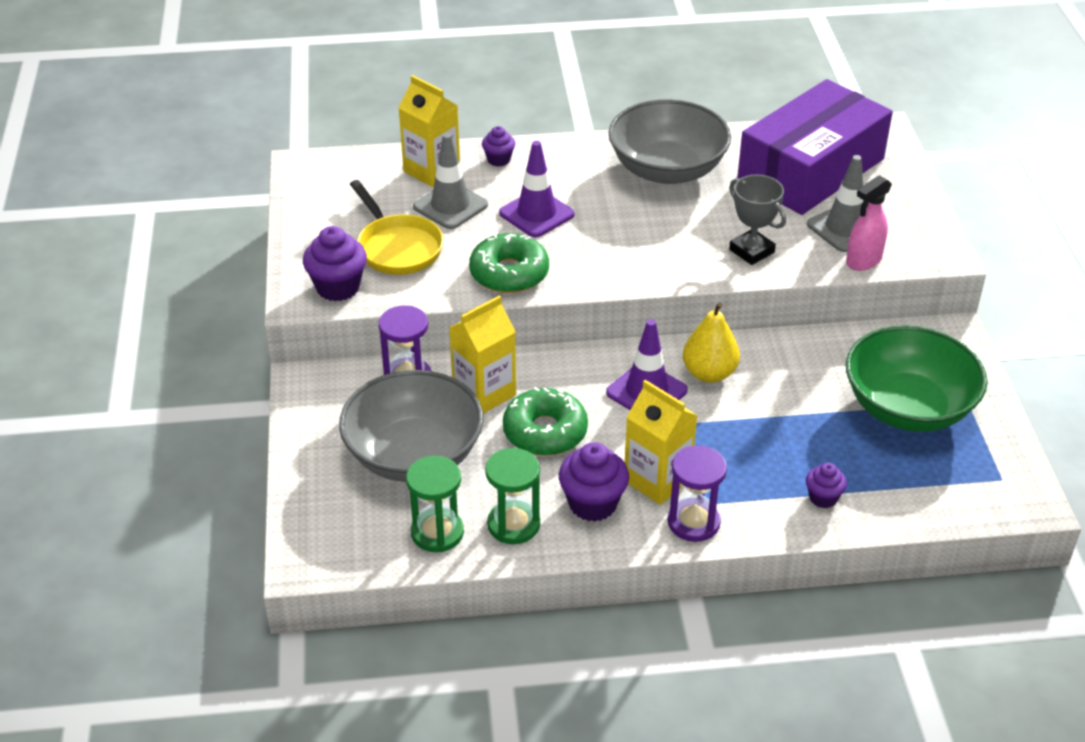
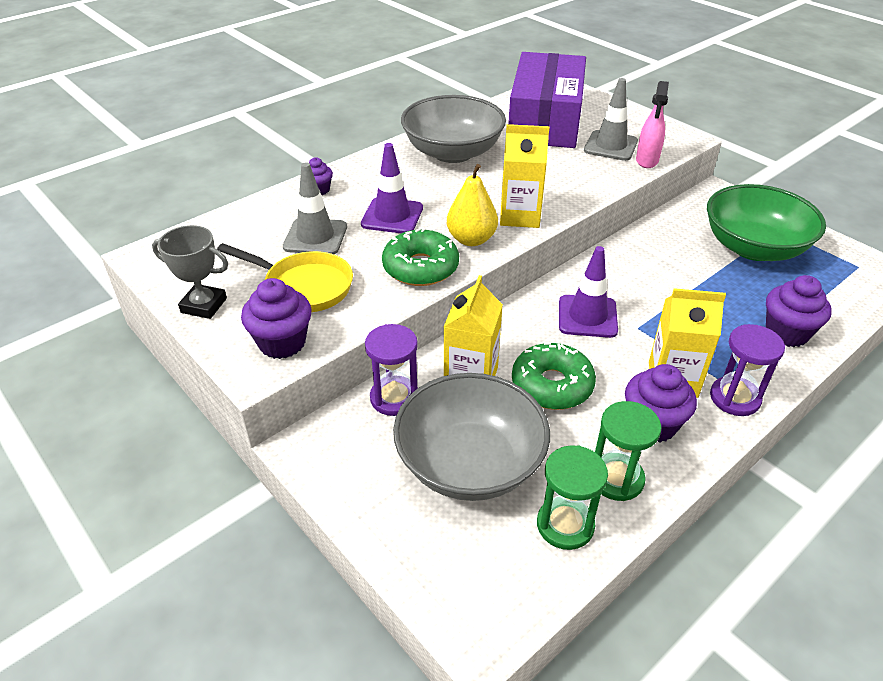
camera: 35 degrees left, 0 degrees up
yellow carton [399,75,460,187] -> yellow carton moved to [500,124,549,228]
yellow pear [683,302,740,383] -> yellow pear moved to [447,164,498,246]
grey trophy [729,175,786,265] -> grey trophy moved to [152,225,228,319]
purple cupcake [806,463,847,508] -> purple cupcake [766,275,832,347], size x1.71

